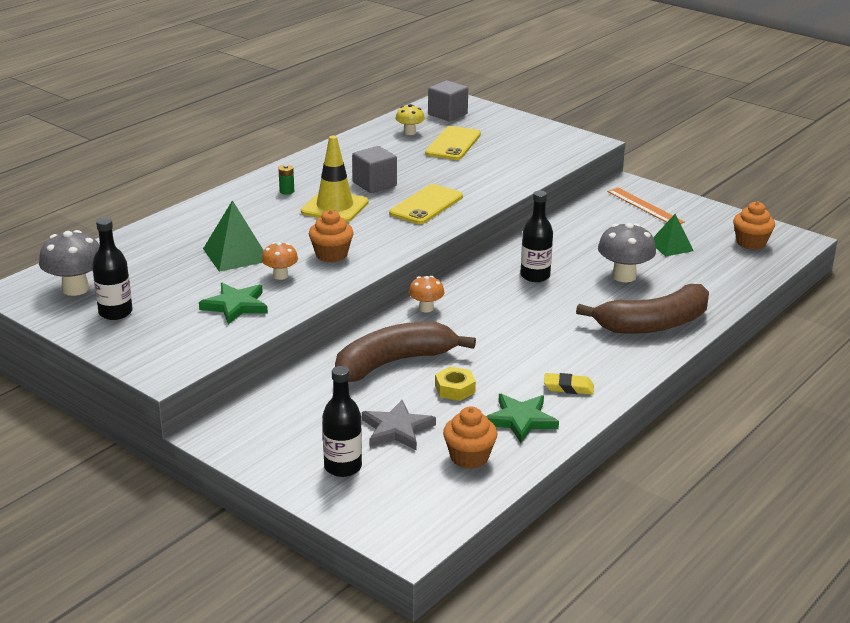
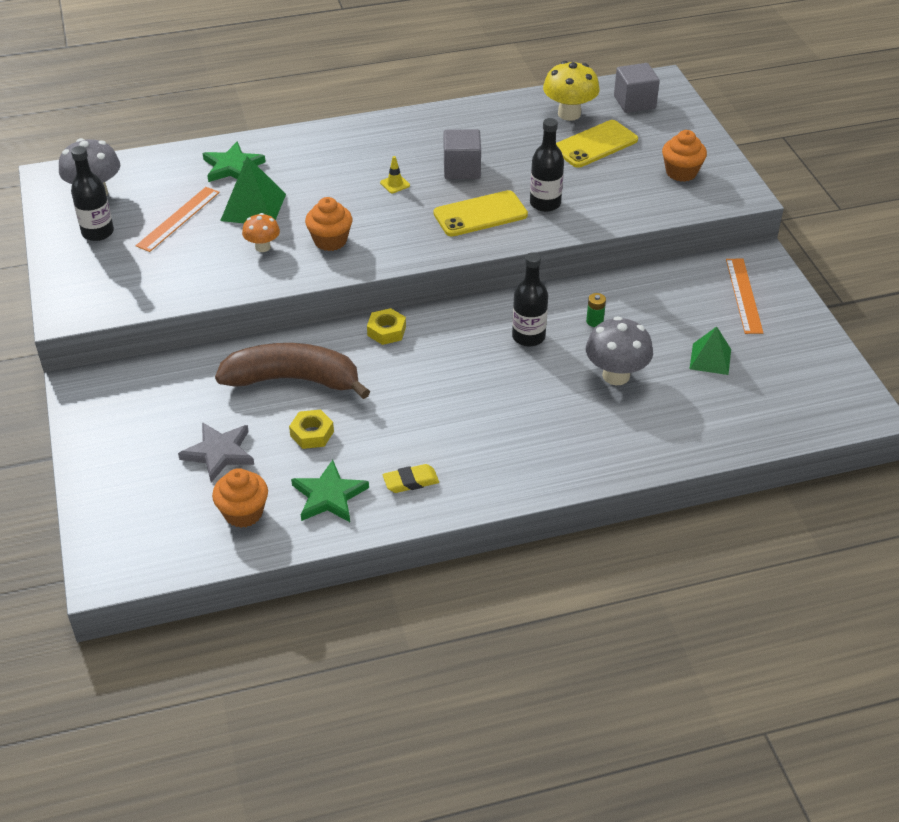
camera: 35 degrees right, 15 degrees up
green star [199,283,268,324] -> green star moved to [203,141,266,182]
green battery [278,165,294,195] -> green battery moved to [586,293,606,327]
yellow traffic cone [301,136,369,222] -> yellow traffic cone [380,156,410,193], size x0.40
black bottle [322,366,362,477] -> black bottle moved to [530,118,564,212]
yellow mushroom [396,104,425,135] -> yellow mushroom [543,61,600,121], size x1.68
orange mushroom [409,276,444,312] -> yellow nut [367,308,406,345]
yellow eraser [544,373,594,395] -> yellow eraser turned 60 degrees counterclockwise [383,464,439,493]
brown banana [576,284,709,334] -> none
orange cupcake [733,201,775,250] -> orange cupcake moved to [662,130,707,182]
none -> orange ruler [136,187,220,252]

